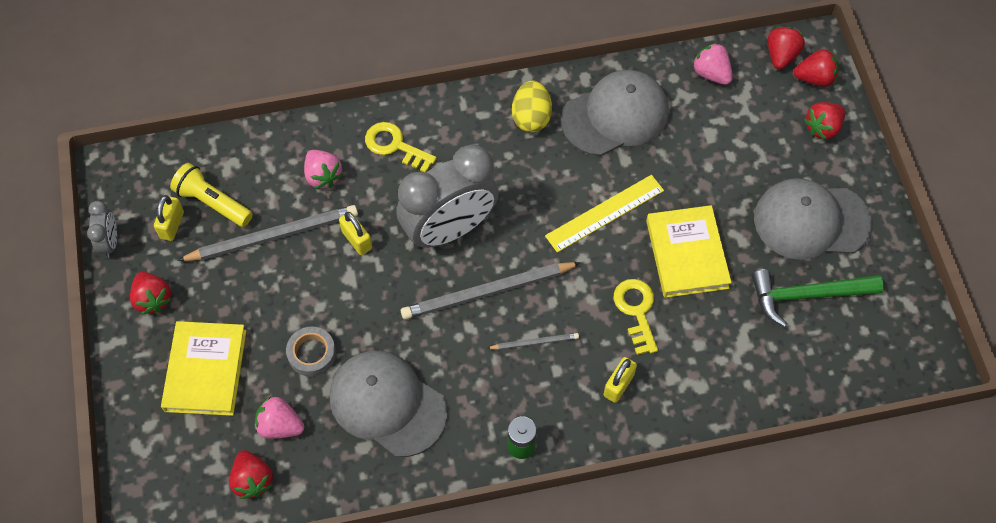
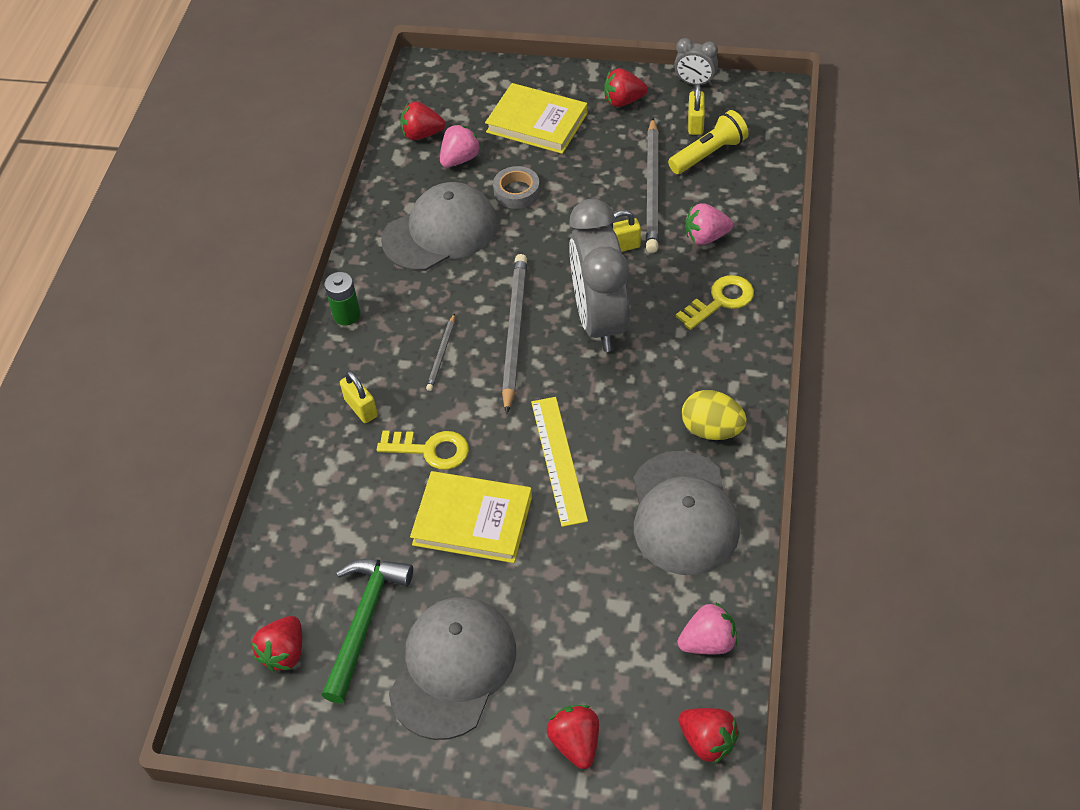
camera: 115 degrees right, 10 degrees down
yellow padlock [154,195,184,241] -> yellow padlock turned 60 degrees clockwise [688,84,705,135]
red strawberry [794,49,839,87] -> red strawberry moved to [251,616,302,671]

